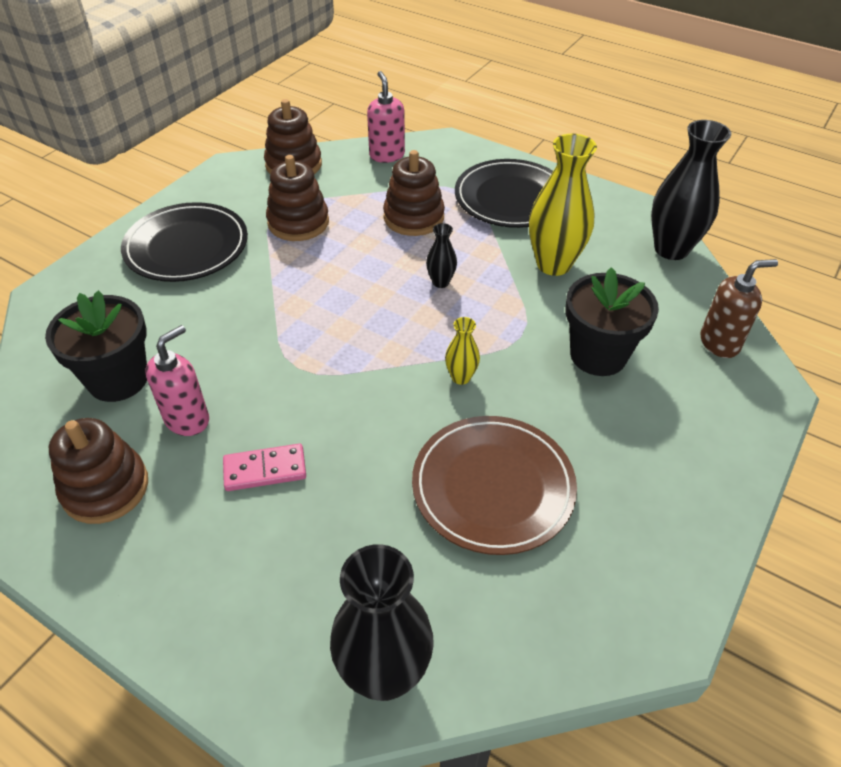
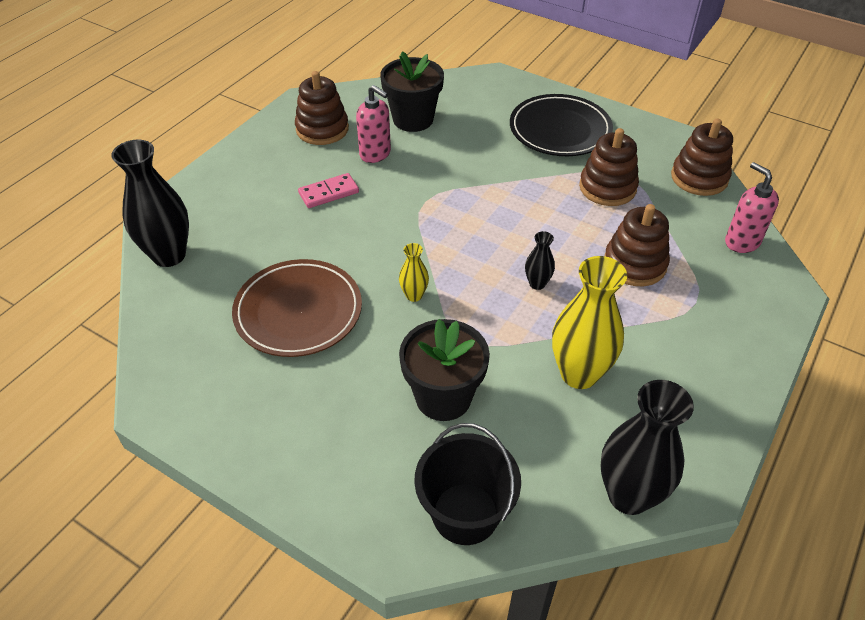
camera: 90 degrees right, 0 degrees up
pink domino [223,444,306,491] -> pink domino turned 75 degrees clockwise [298,173,359,208]
pink soap dispenser [367,71,405,163] -> pink soap dispenser turned 105 degrees counterclockwise [725,162,779,253]
black plate [455,159,553,228] -> none
brown soap dispenser [700,259,778,358] -> black bucket [414,423,521,545]

